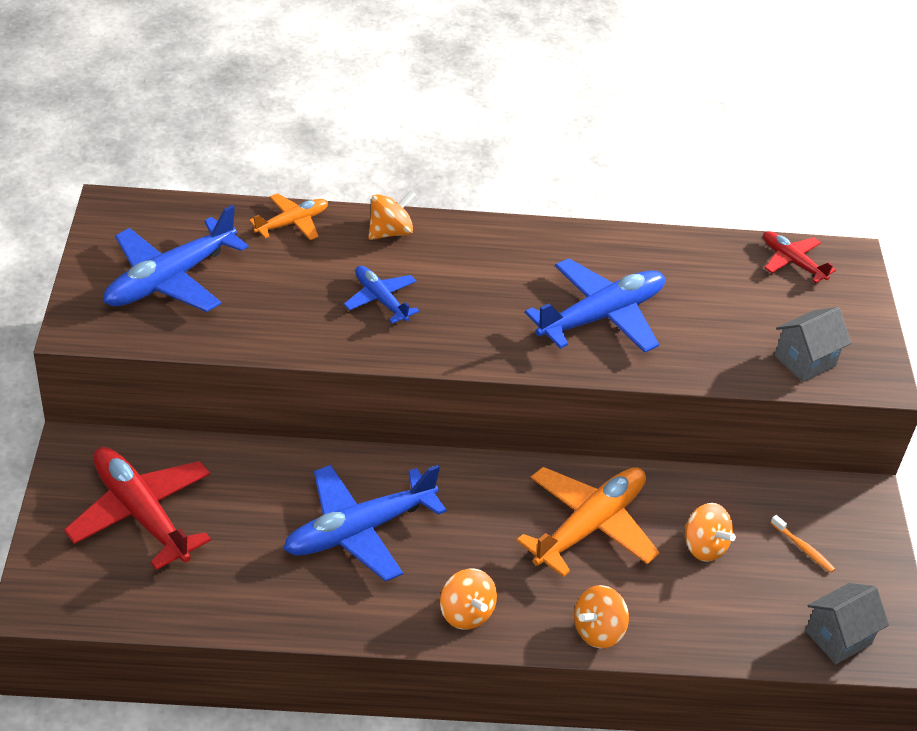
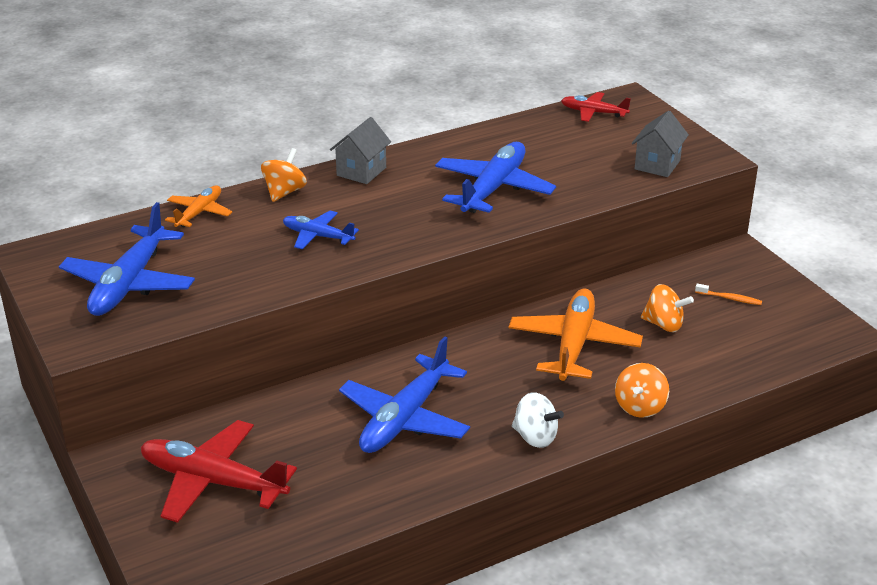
camera: 25 degrees left, 10 degrees down
orange spinning top [440,569,497,630] -> white spinning top [512,392,564,448]
grey house [805,583,889,664] -> grey house moved to [330,117,391,184]

